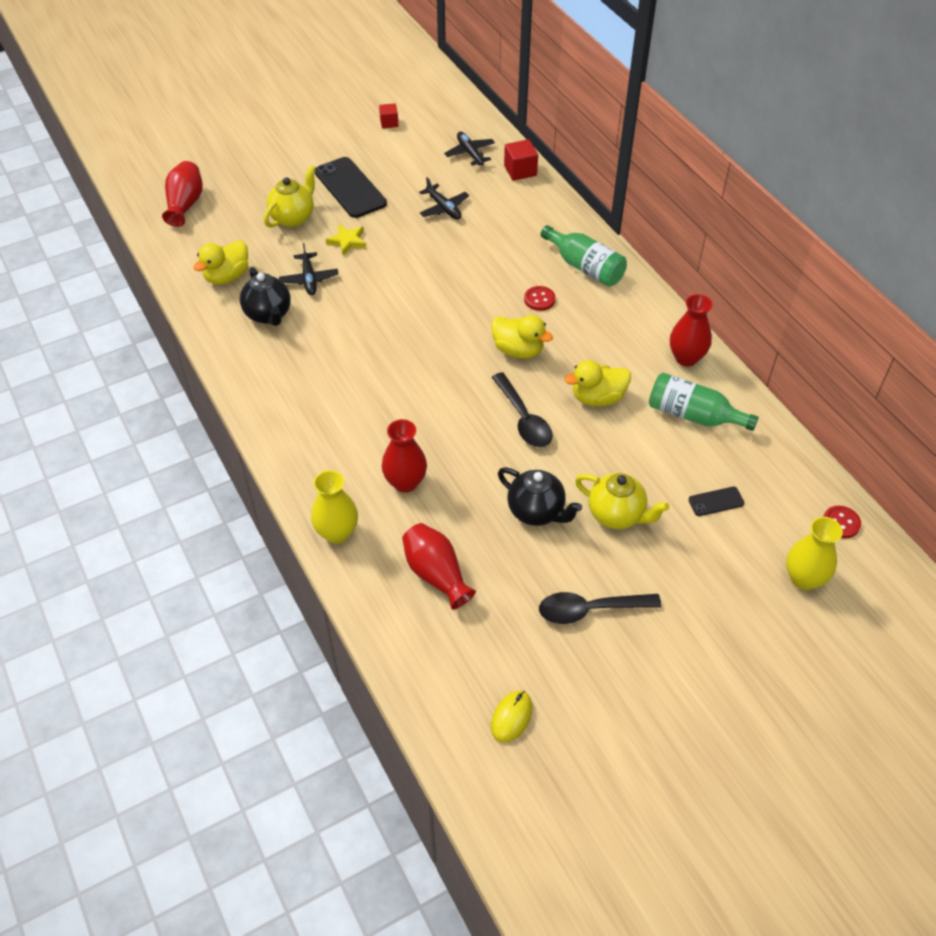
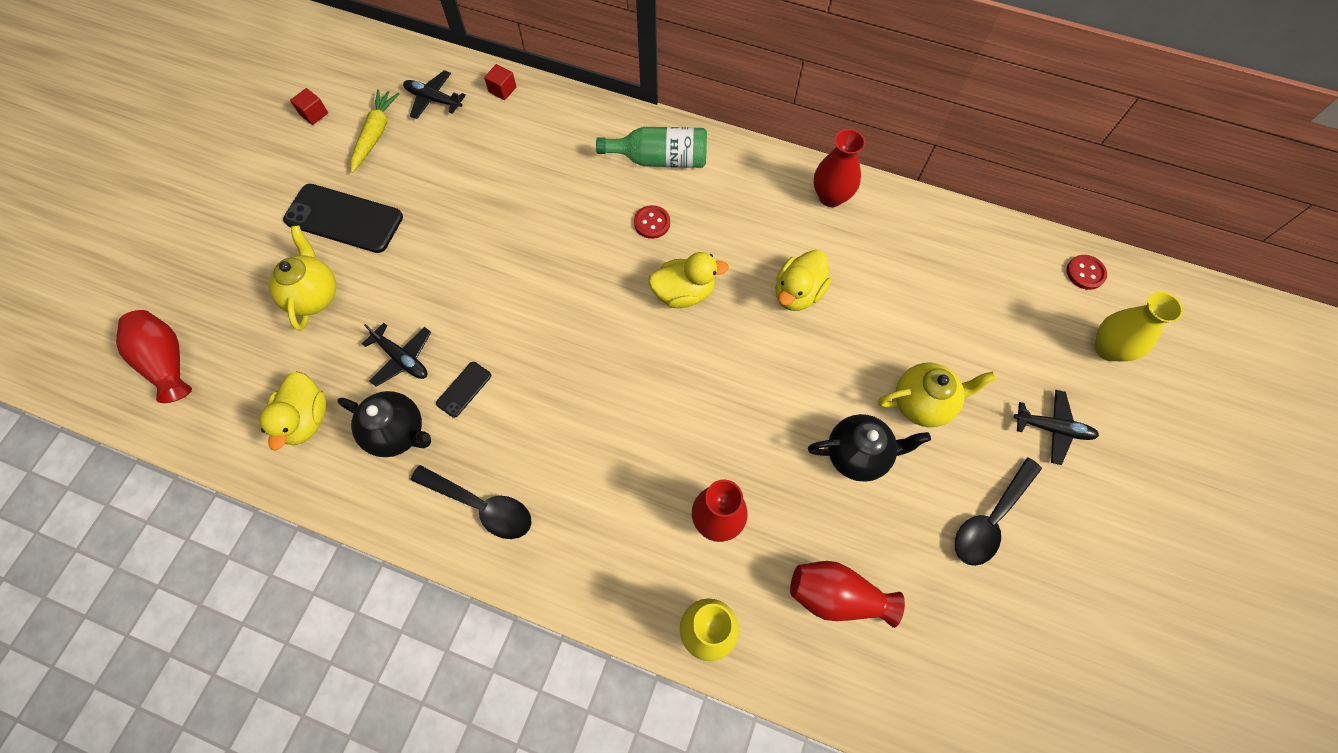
camera: 40 degrees left, 15 degrees up
yellow star [325,224,366,256] -> none
black plane [419,177,469,220] -> black plane moved to [1014,390,1099,465]
yellow mouse [491,690,532,743] -> none
black spoon [492,372,553,447] -> black spoon moved to [410,465,532,539]
red cube [504,139,538,181] -> red cube [484,64,516,100], size x0.66
green bottle [649,373,759,431] -> none
black phone [688,487,744,516] -> black phone moved to [436,362,491,418]
none -> yellow carrot [351,89,400,173]

